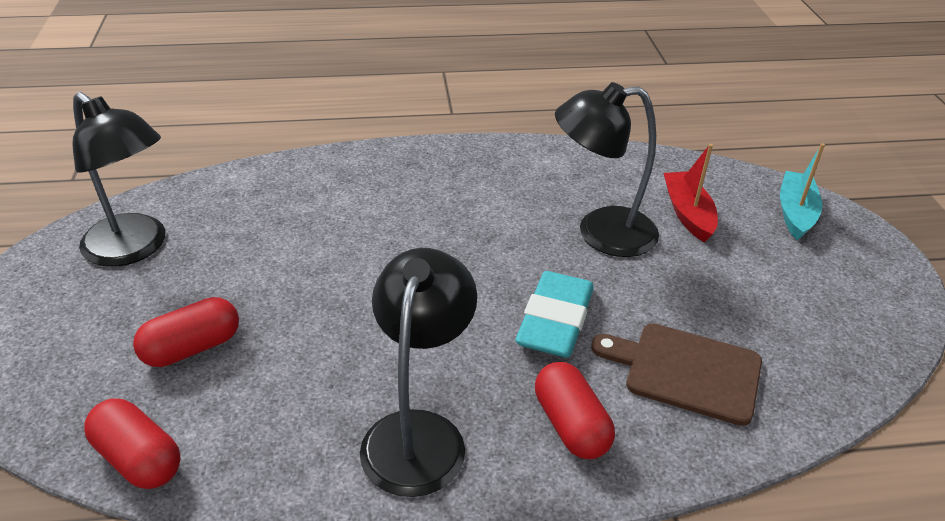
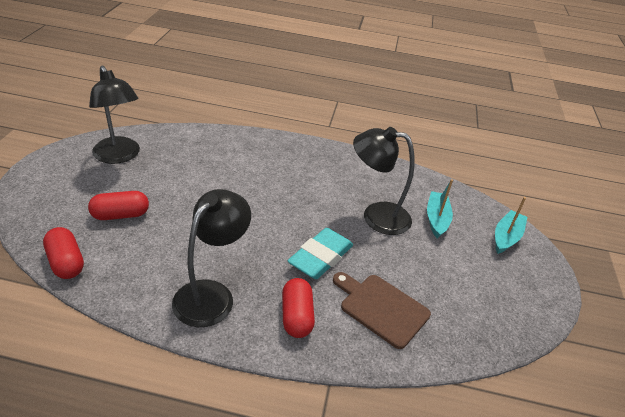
camera: 15 degrees right, 0 degrees up
red boat [664,144,718,243] -> turquoise boat [427,179,453,238]

